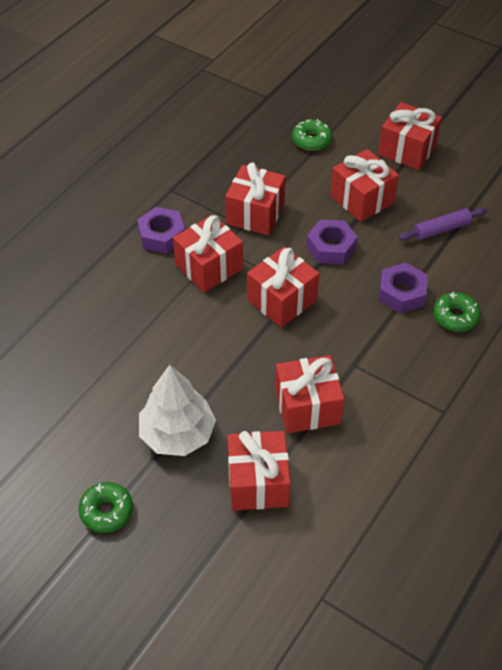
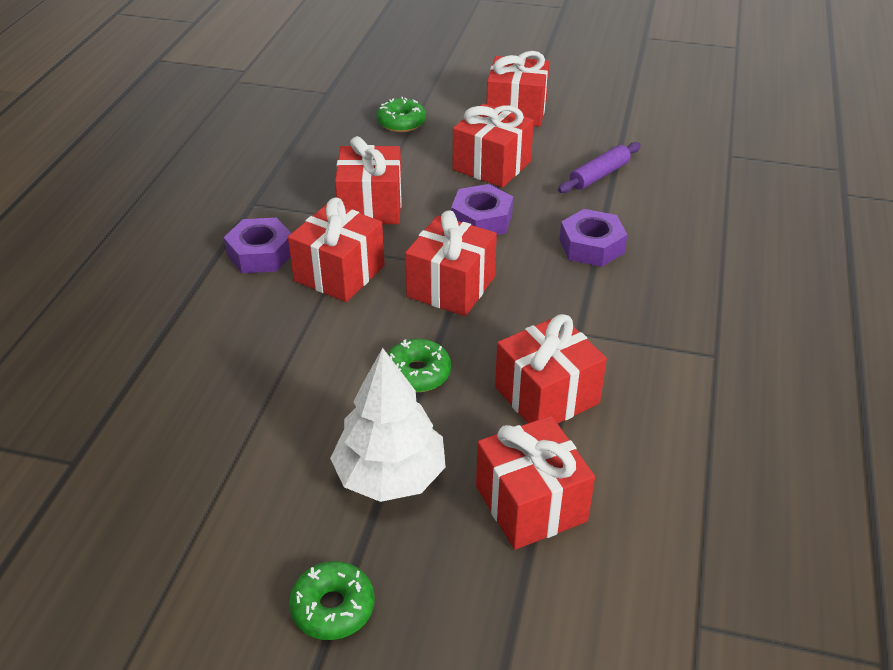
camera: 20 degrees left, 10 degrees down
green donut [433,292,481,332] -> green donut moved to [387,339,451,392]

